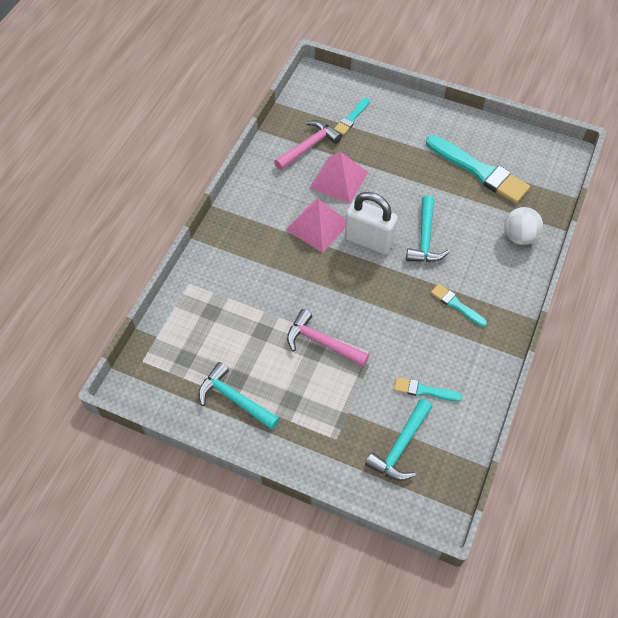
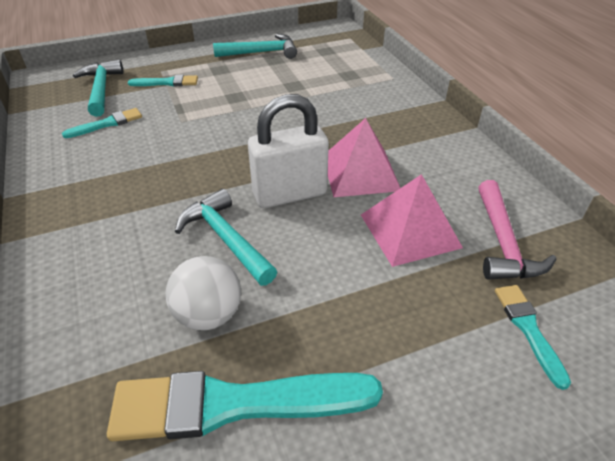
camera: 135 degrees right, 15 degrees down
pink hammer [287,309,369,366] -> none
turquoise brush [431,284,487,327] -> turquoise brush moved to [128,75,198,86]
white ball [504,207,543,245] -> white ball moved to [166,256,241,330]

